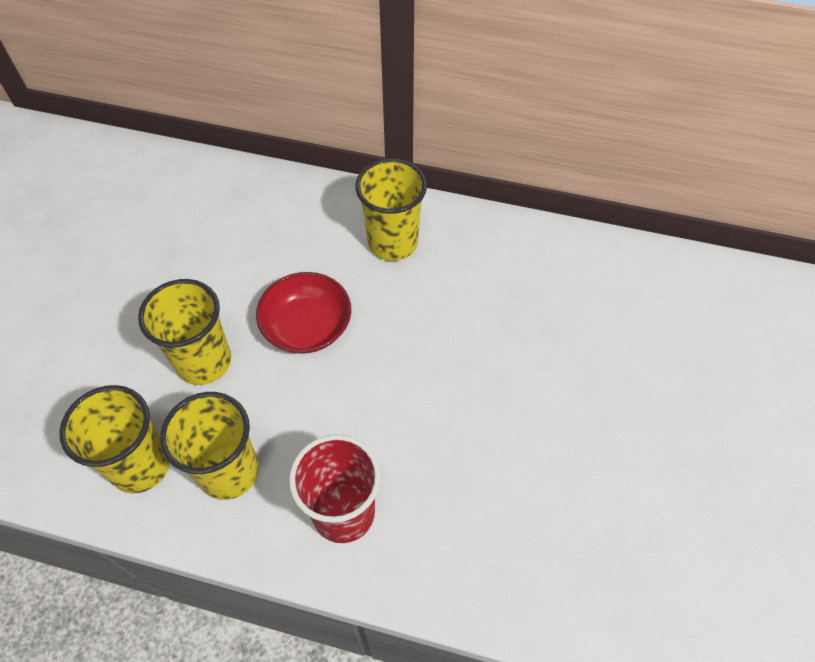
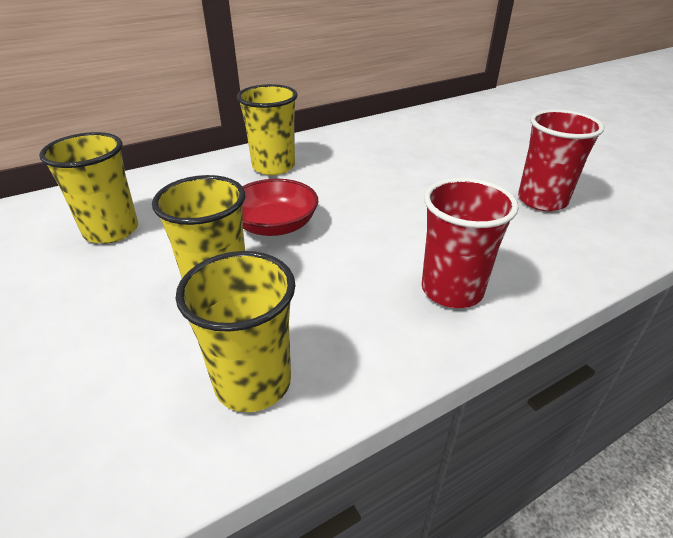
camera: 45 degrees left, 20 degrees down
yellow cup [160,392,259,500] -> yellow cup moved to [39,132,138,244]
none -> red cup [518,110,604,211]

